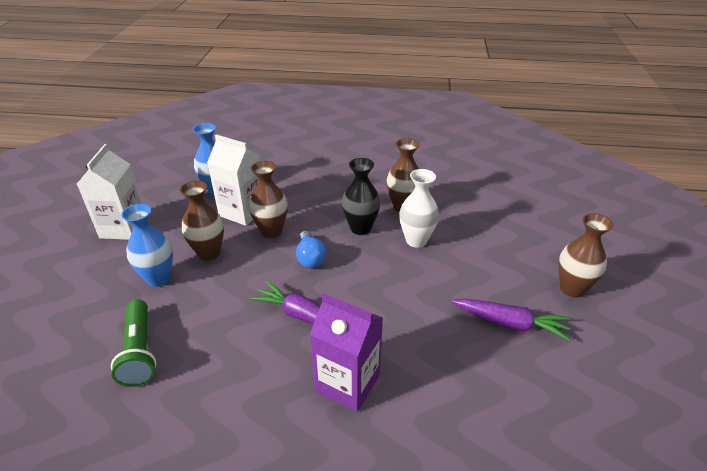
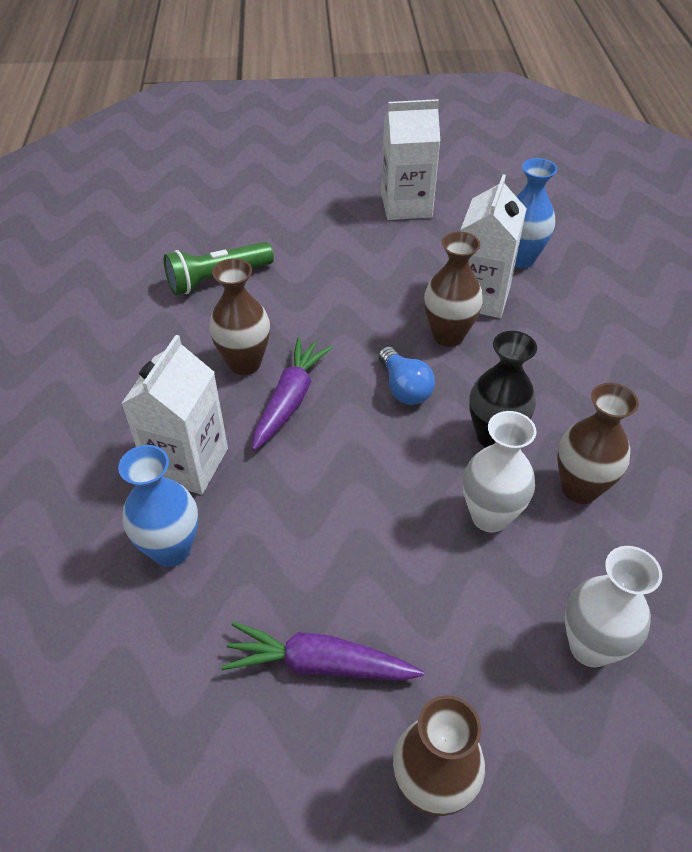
camera: 80 degrees right, 10 degrees up
blue vase [121,204,173,287] -> blue vase moved to [118,445,198,567]
brown vase [180,180,224,261] -> brown vase moved to [209,258,270,375]
blue light bulb [296,231,327,268] -> blue light bulb turned 90 degrees counterclockwise [379,346,435,405]
purple carton [310,293,383,412] -> white carton [121,335,228,495]
purple carrot [452,298,571,341] -> purple carrot turned 90 degrees clockwise [221,622,424,681]
none -> white vase [565,546,662,667]

